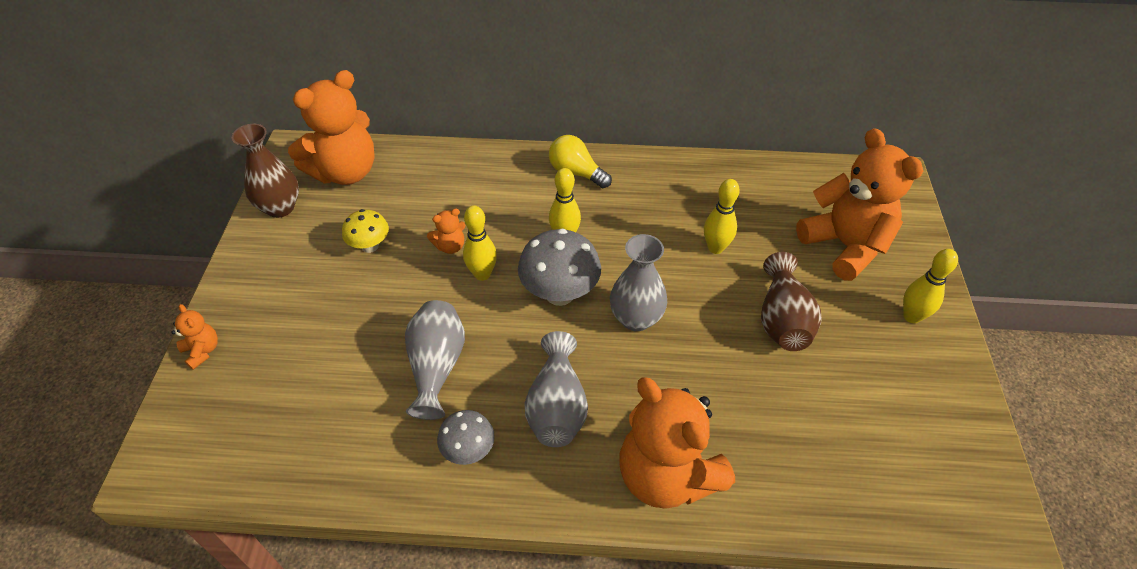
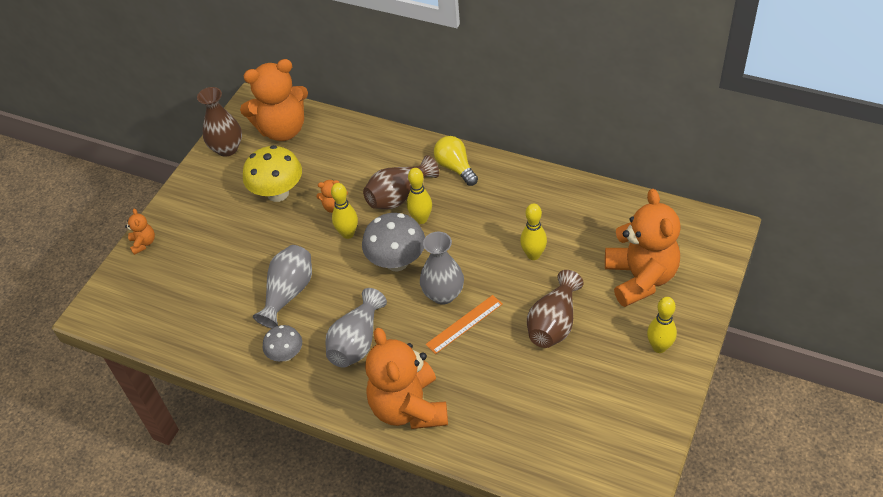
camera: 25 degrees right, 0 degrees up
yellow mushroom [342,209,389,253] -> yellow mushroom [243,145,302,202], size x1.68
none -> brown vase [363,155,439,209]
none -> orange ruler [426,295,503,354]

